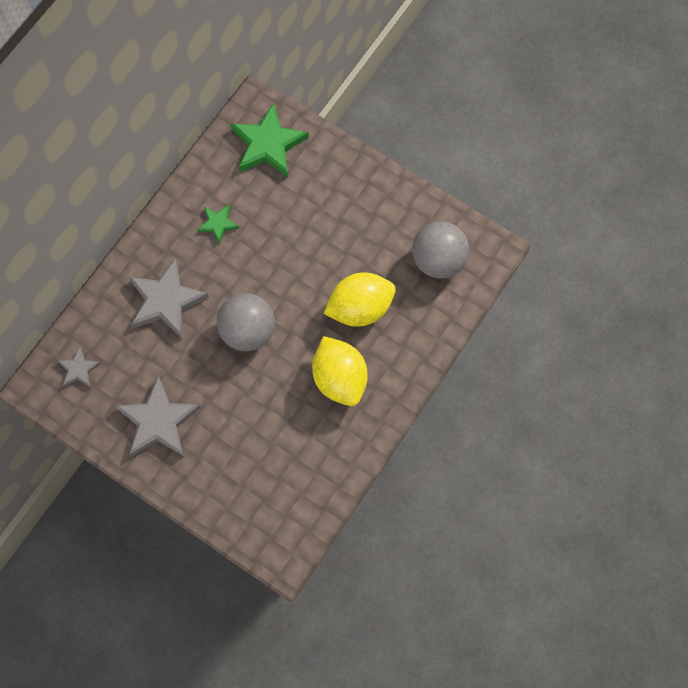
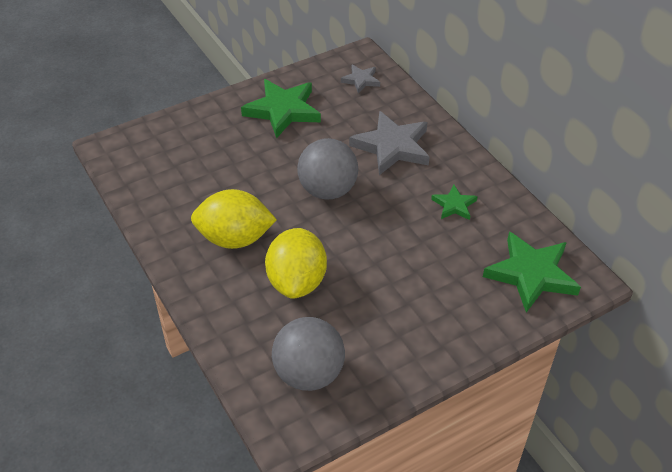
camera: 115 degrees right, 25 degrees down
grey star [115,376,201,457] -> green star [241,79,321,139]

